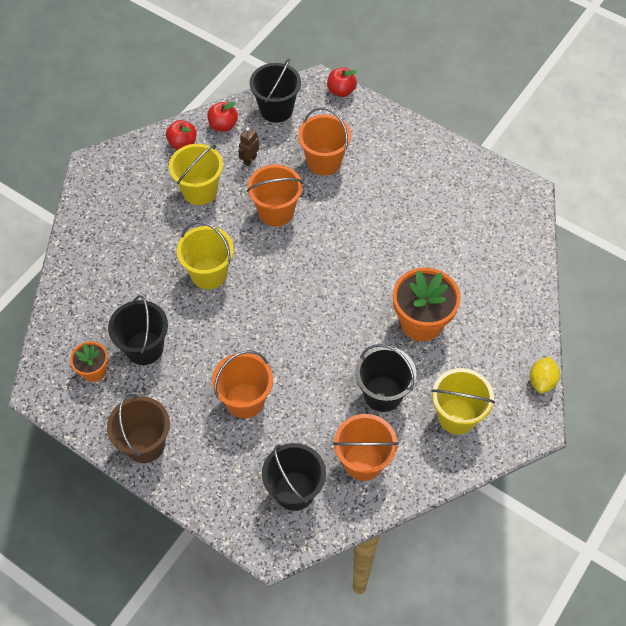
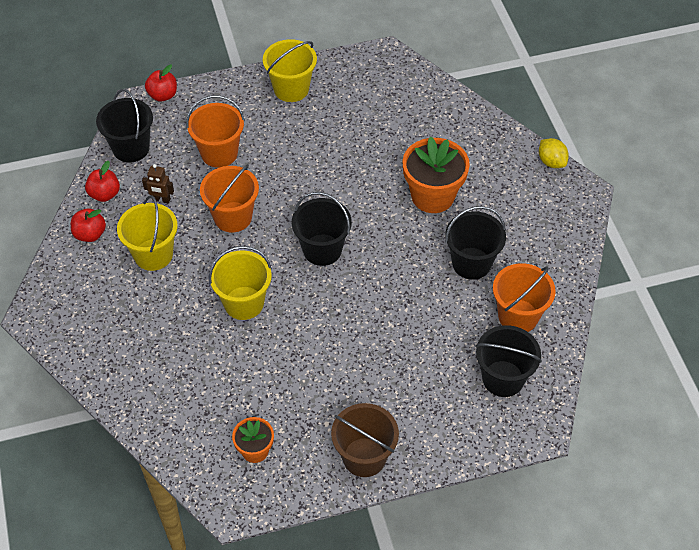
camera: 50 degrees left, 5 degrees down
black bucket [108,295,168,365] -> black bucket moved to [292,192,352,266]
orange bucket [212,351,273,418] -> none
brown robot [238,127,259,166] -> brown robot turned 60 degrees counterclockwise [142,164,174,204]
yellow bucket [431,368,495,434] -> yellow bucket moved to [263,39,317,102]

